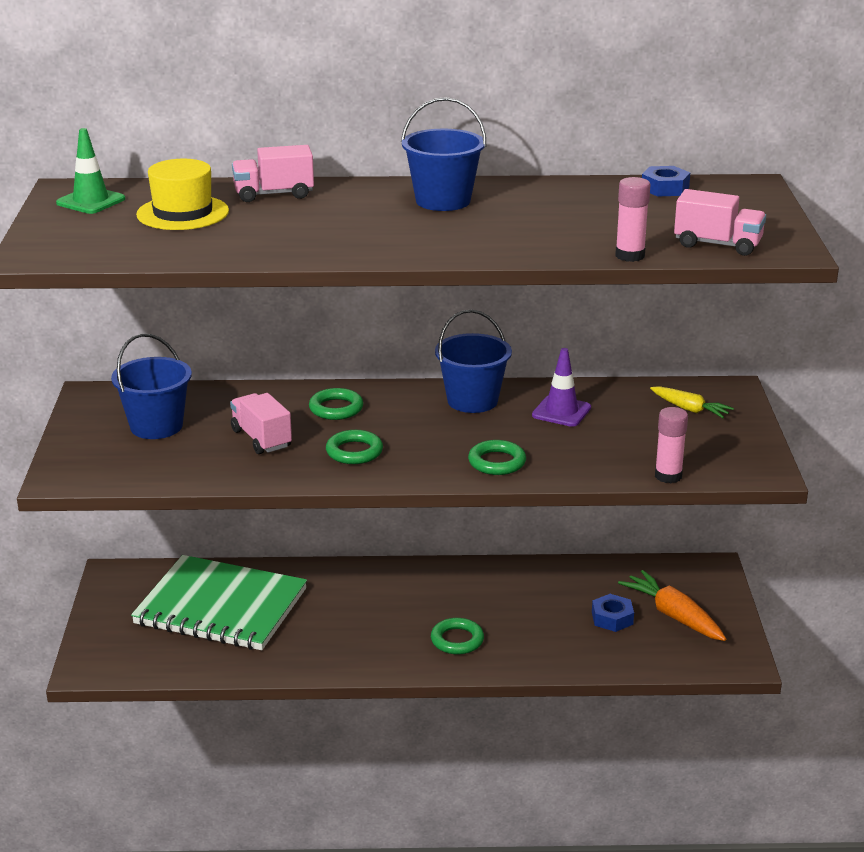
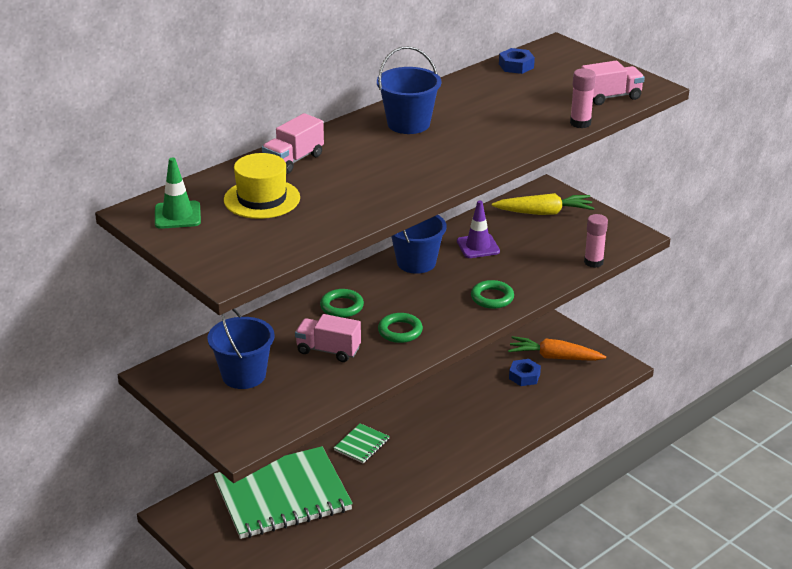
camera: 40 degrees left, 5 degrees up
green ring [431,618,484,654] -> none
yellow carrot [650,386,734,418] -> yellow carrot [492,193,594,215], size x1.57
none -> green notebook [334,423,390,464]

